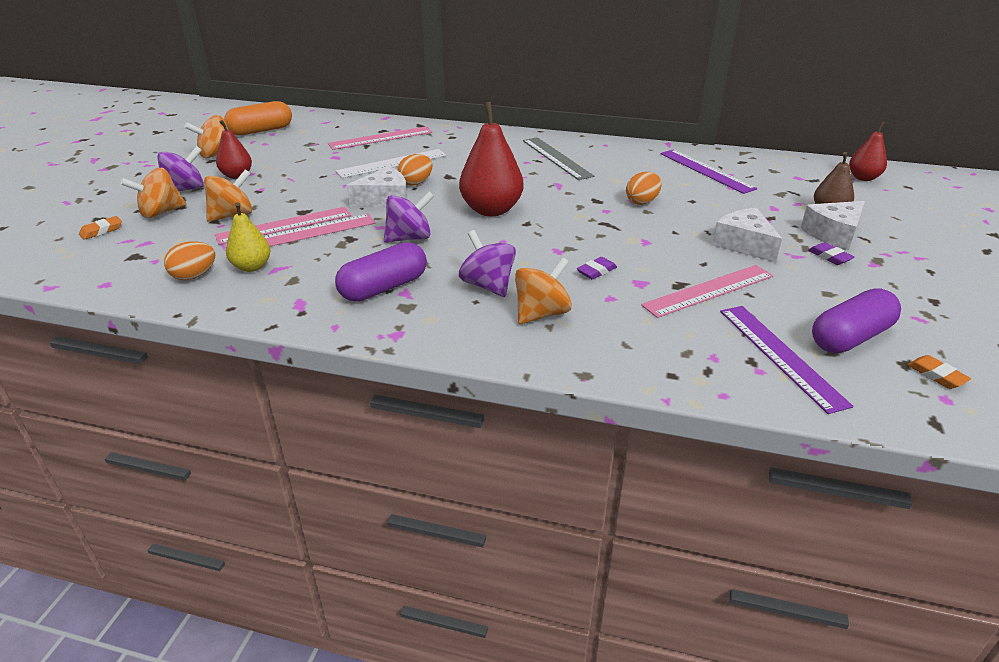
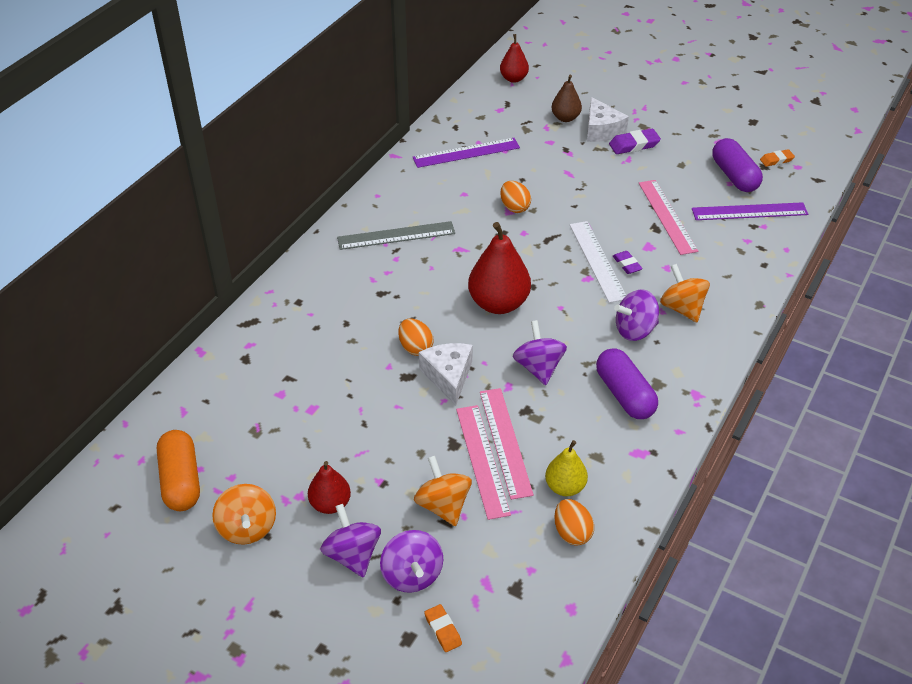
camera: 75 degrees left, 10 degrees up
orange spinning top [121,168,187,218] -> purple spinning top [380,530,443,593]
pink ruler [328,126,432,150] -> none
white ruler [336,149,446,178] -> white ruler moved to [570,221,626,303]
white cheese [712,208,782,262] -> none
purple eraser [808,242,854,265] -> purple eraser [609,129,661,154], size x1.53

